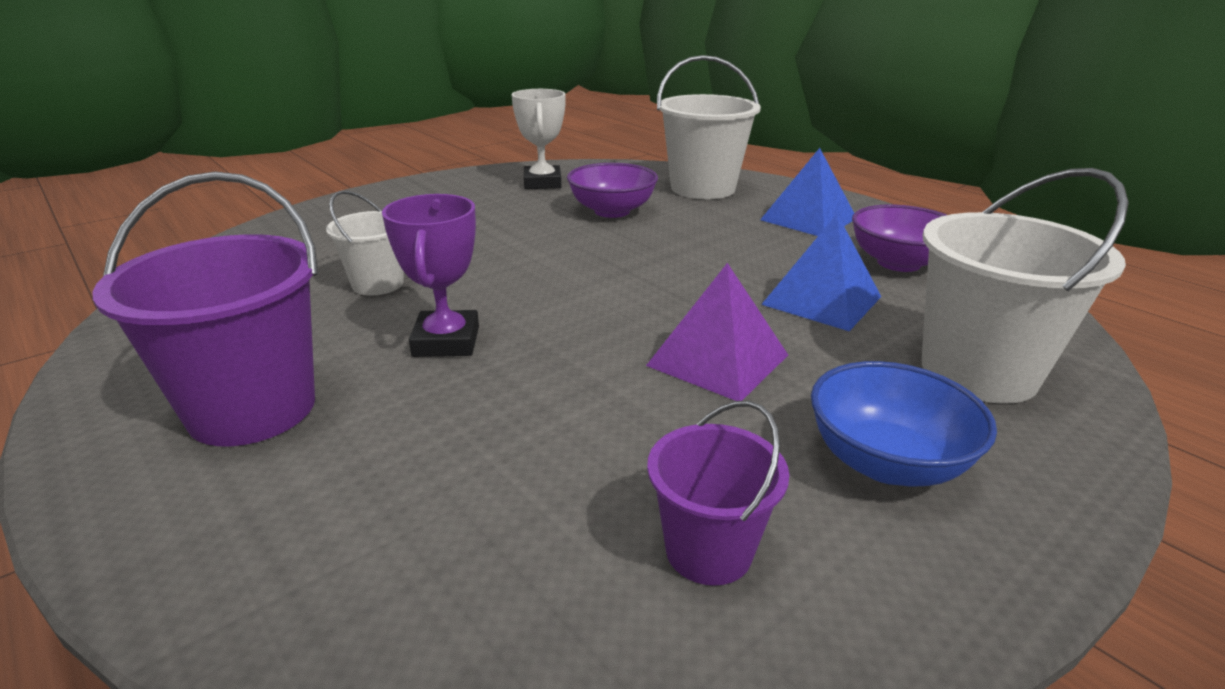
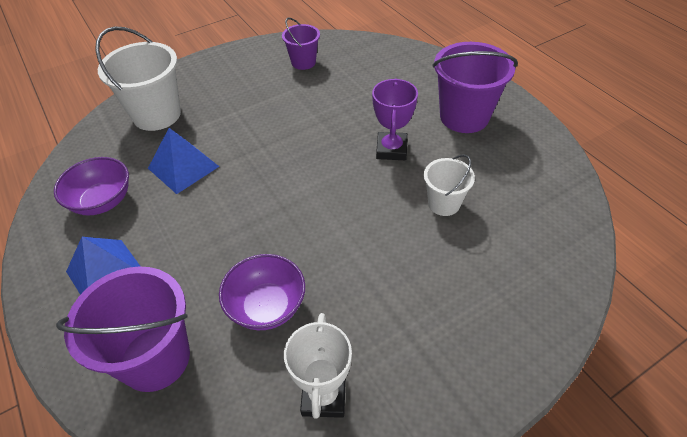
camera: 170 degrees left, 20 degrees up
purple pyramid [646,263,788,401] -> none
white bucket [657,55,761,199] -> purple bucket [56,266,190,392]
blue bowl [811,361,997,487] -> none

